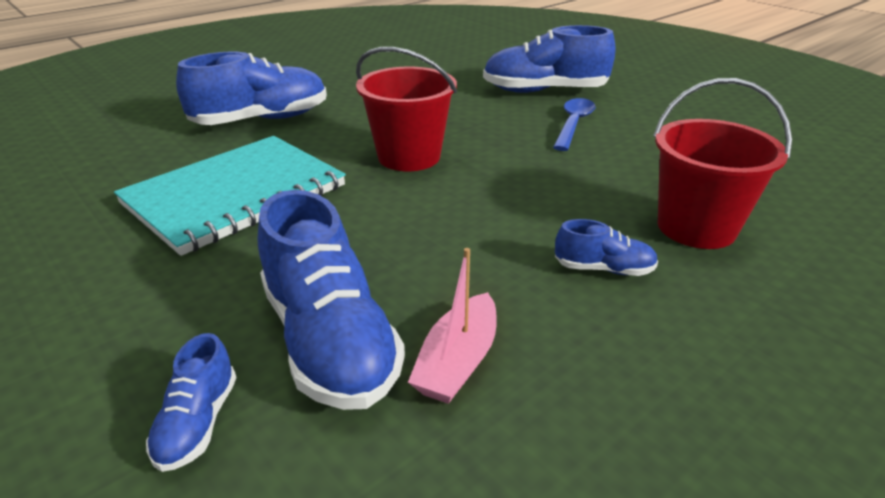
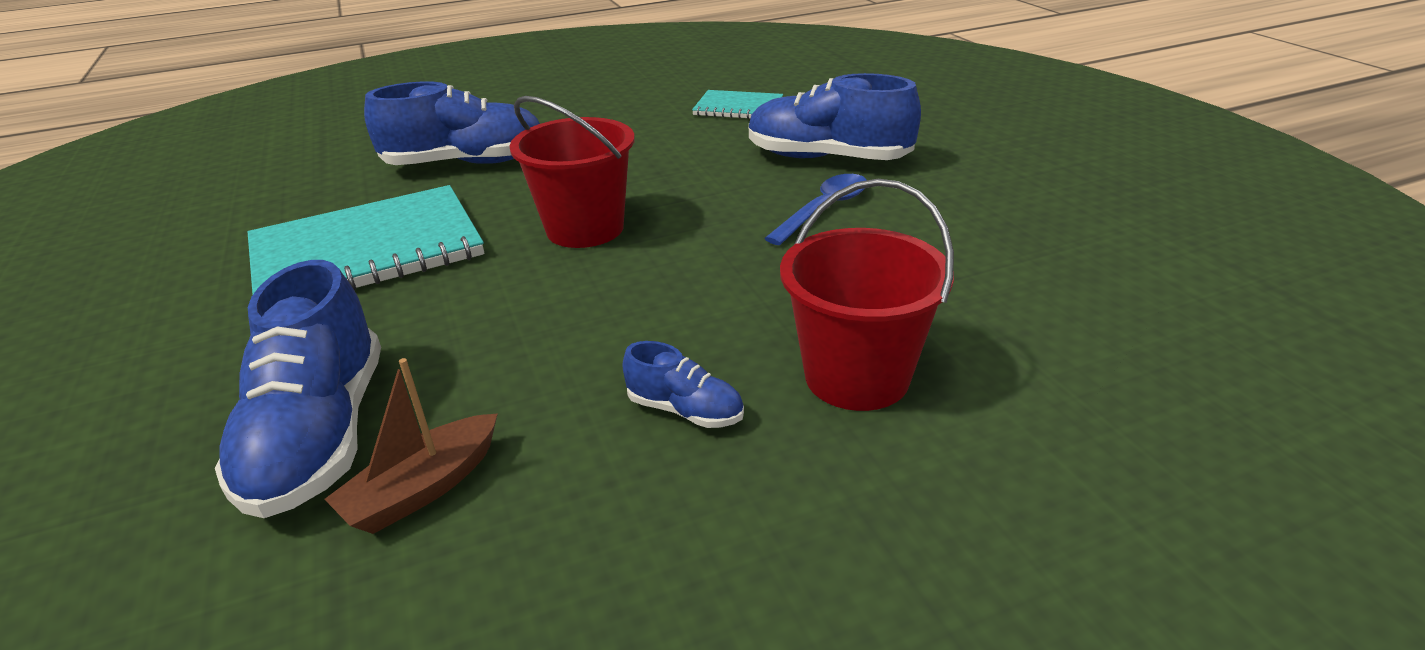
camera: 20 degrees right, 0 degrees up
blue shoe [146,333,237,472] -> none
pink boat [408,248,497,404] -> brown boat [324,358,498,534]
none -> turquoise notebook [692,90,783,119]

